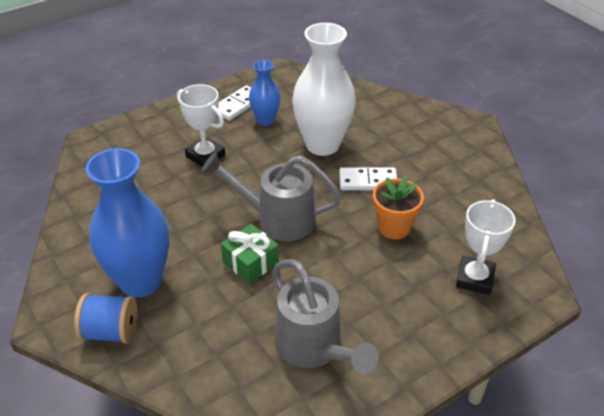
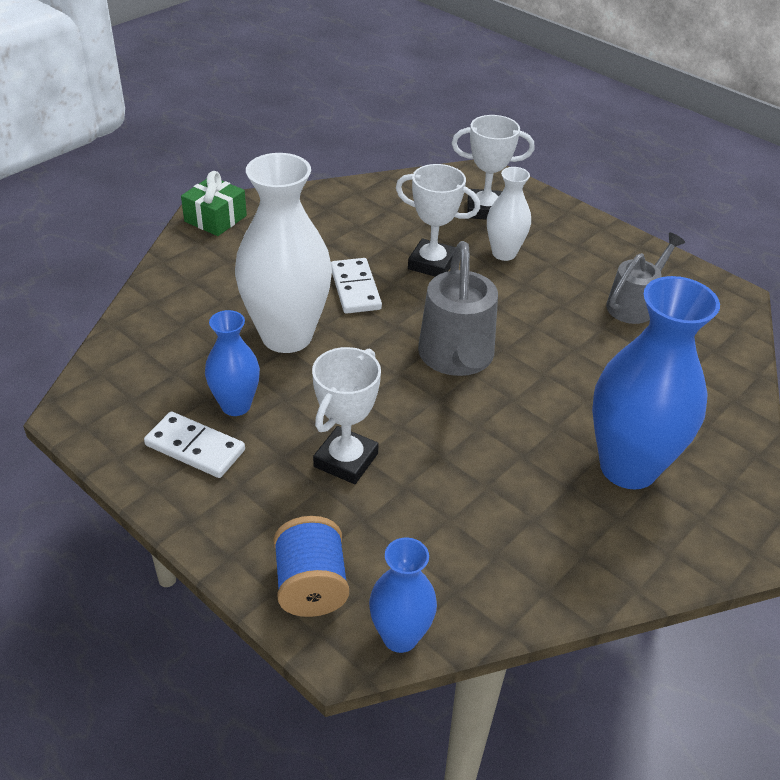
camera: 105 degrees left, 0 degrees up
blue spool [74,293,138,344] -> blue spool moved to [273,516,349,617]
green gift [221,224,279,284] -> green gift moved to [181,171,247,236]
grey watering can [272,259,378,374] -> grey watering can [606,233,685,324], size x0.66
orange flower pot [373,176,424,239] -> white trophy [396,164,480,277]
none -> blue vase [369,537,437,653]
none -> white vase [487,167,531,261]

